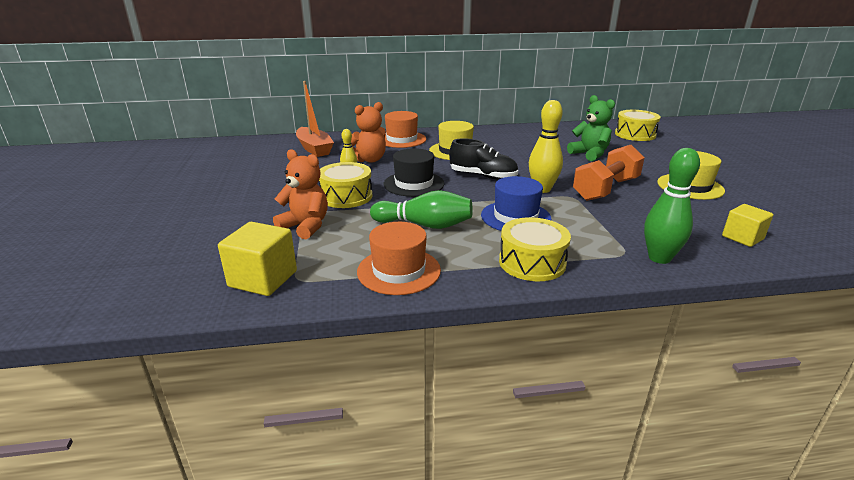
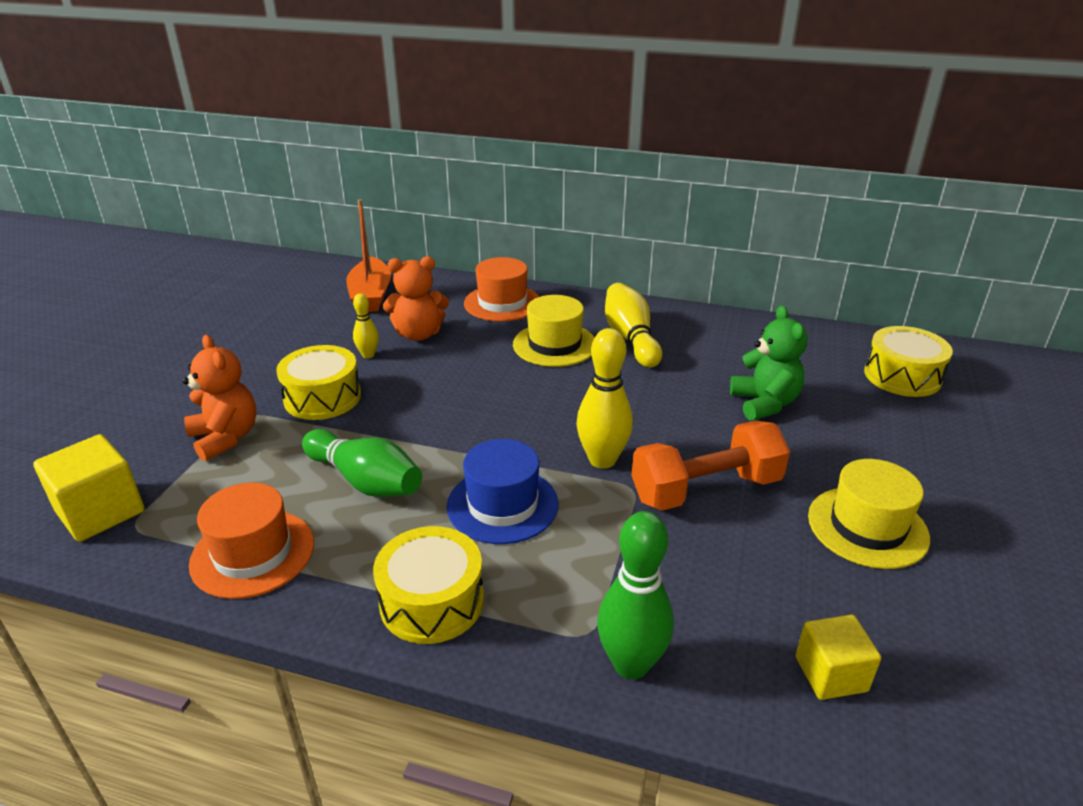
camera: 25 degrees right, 5 degrees up
black hat [384,148,445,197] -> none
black shoe [449,138,518,180] -> none
none -> yellow bowling pin [605,283,662,368]

